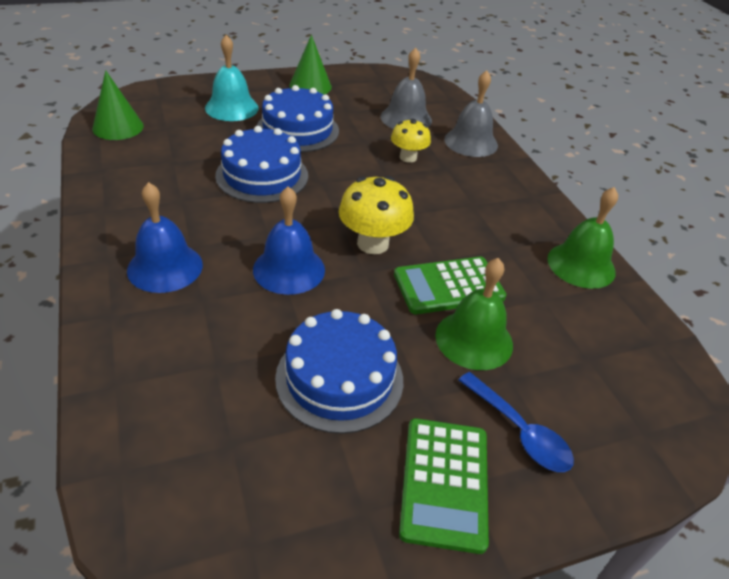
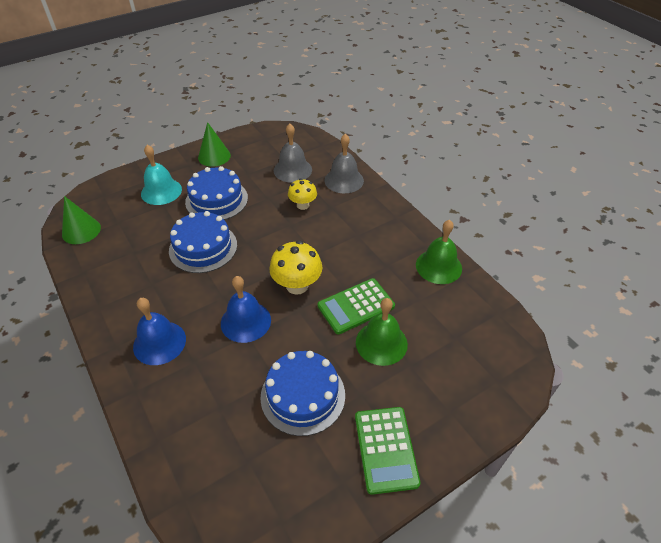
camera: 10 degrees left, 5 degrees up
blue spoon [459,372,574,472] -> none

